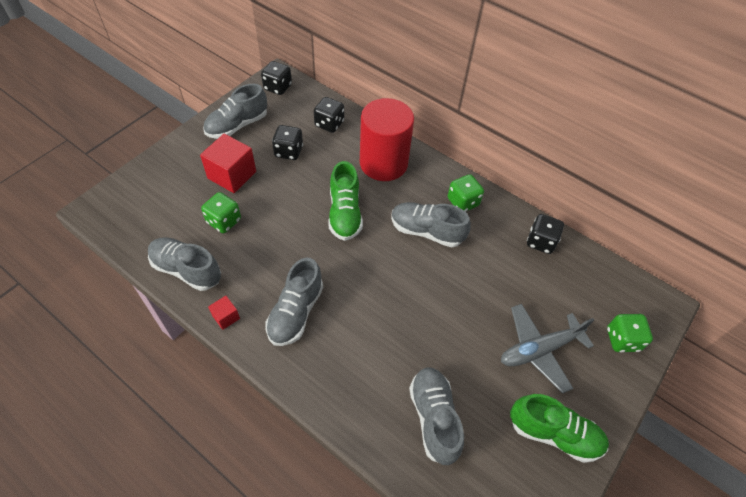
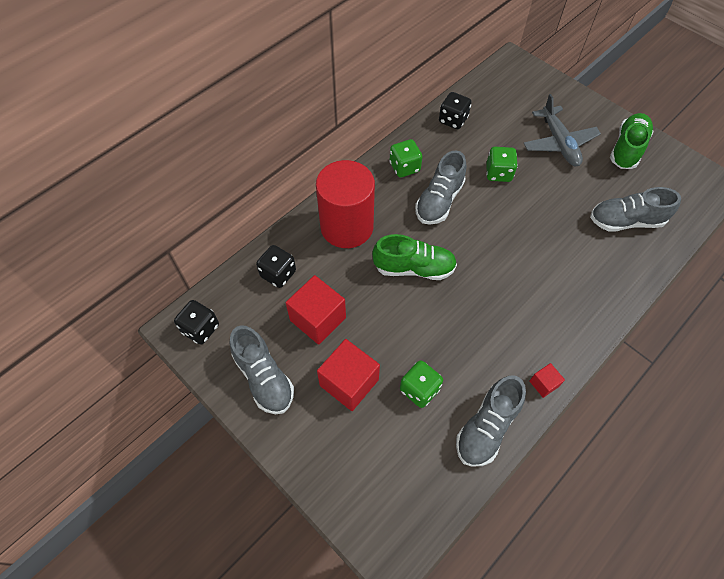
camera: 80 degrees left, 5 degrees up
grey shoe [265,258,323,346] -> none
black dice [272,125,303,160] -> red cube [286,275,346,345]
green dice [607,314,653,352] -> green dice moved to [486,147,518,182]

